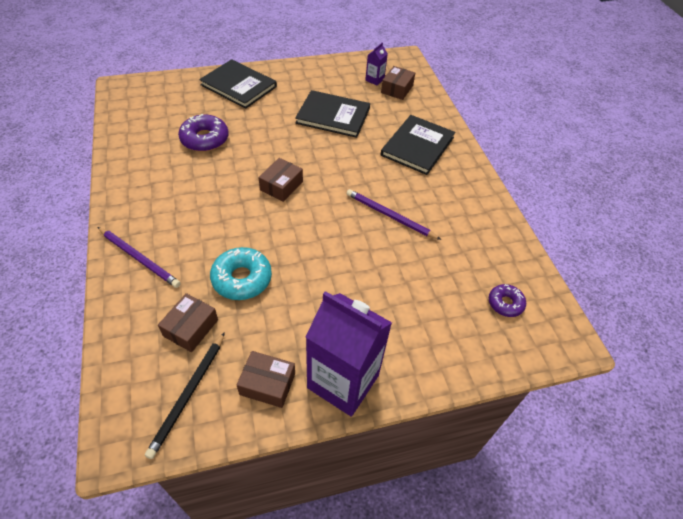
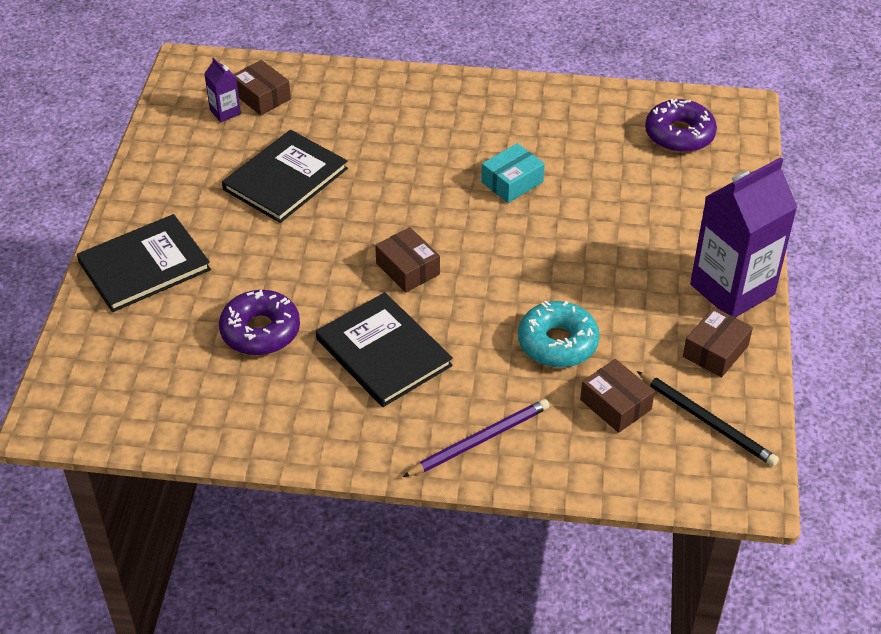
camera: 65 degrees left, 5 degrees down
purple pencil [347,189,441,240] -> turquoise box [481,143,545,203]
black book [381,115,455,175] -> black book moved to [316,292,453,407]
purple donut [489,284,526,317] -> purple donut [645,99,717,153], size x1.65

